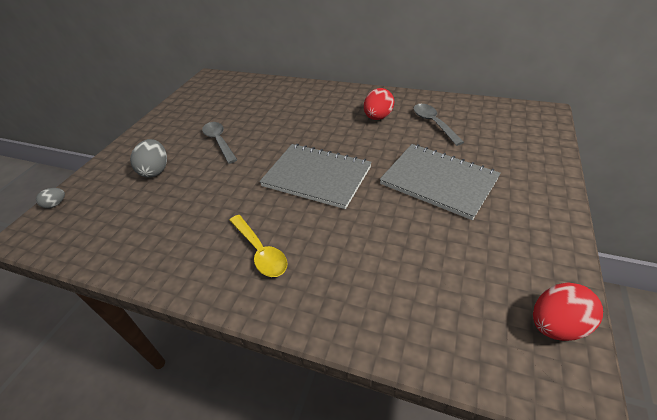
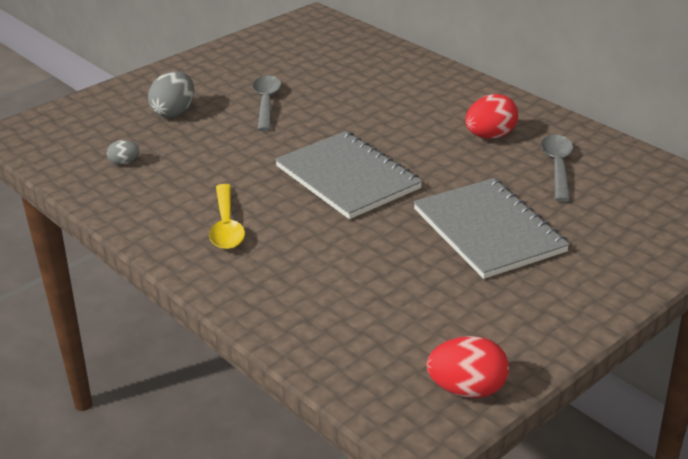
camera: 25 degrees right, 10 degrees down
grey egg [36,188,65,208] -> grey egg moved to [107,140,140,165]

